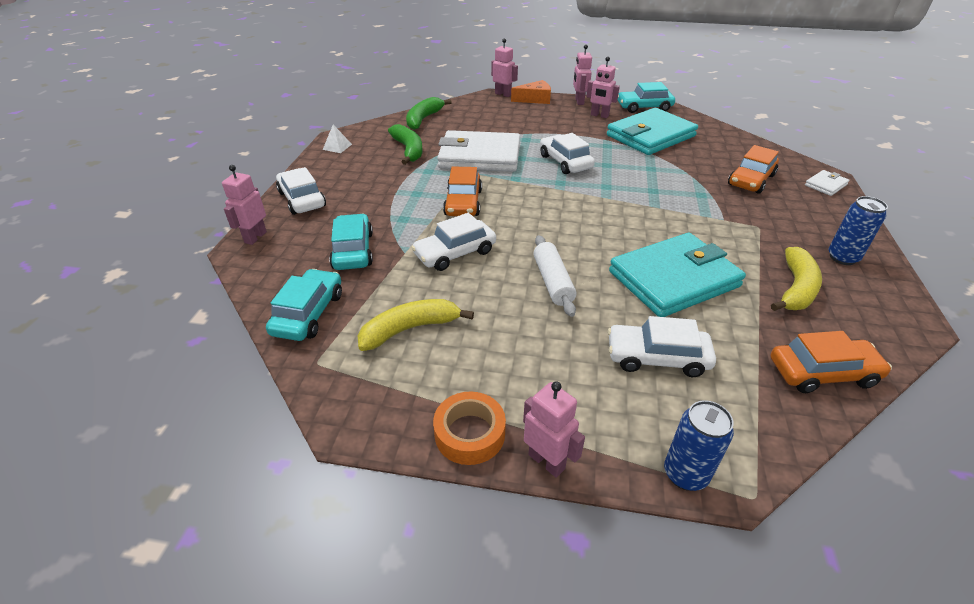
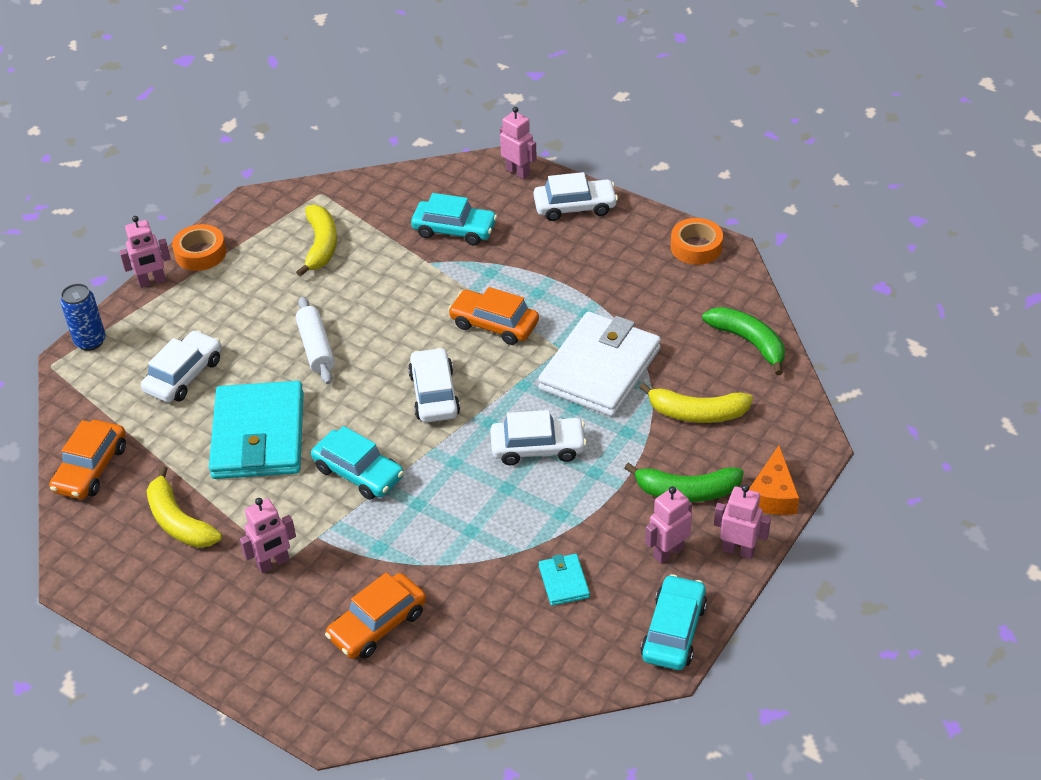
camera: 115 degrees right, 5 degrees up
turquoise car [266,269,342,341] -> turquoise car moved to [311,426,404,500]
white pyramid [323,125,352,153] -> orange tape [671,218,723,265]
green banana [388,124,423,165] -> green banana moved to [624,462,744,502]
white car [411,213,496,271] -> white car moved to [408,347,460,422]
pink robot [491,38,518,97] -> pink robot moved to [240,498,296,573]
white rolling pin [533,235,576,317] -> white rolling pin turned 60 degrees clockwise [296,296,335,384]
turquoise wallet [607,108,698,155] -> turquoise wallet [539,554,590,606], size x0.42
orange car [728,145,779,194] -> orange car turned 105 degrees counterclockwise [325,572,426,659]
white wallet [805,170,850,196] -> none
blue can [829,196,888,265] -> none
none -> yellow banana [639,382,753,423]

